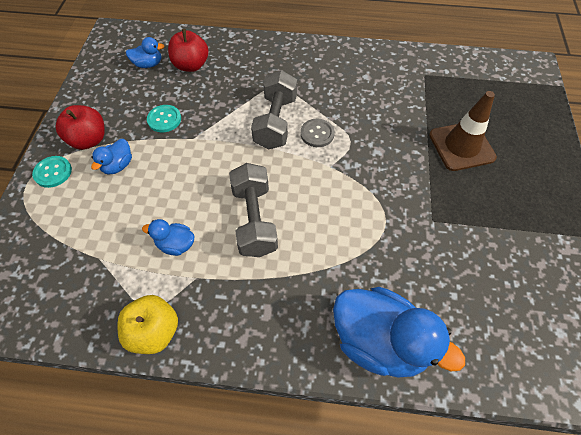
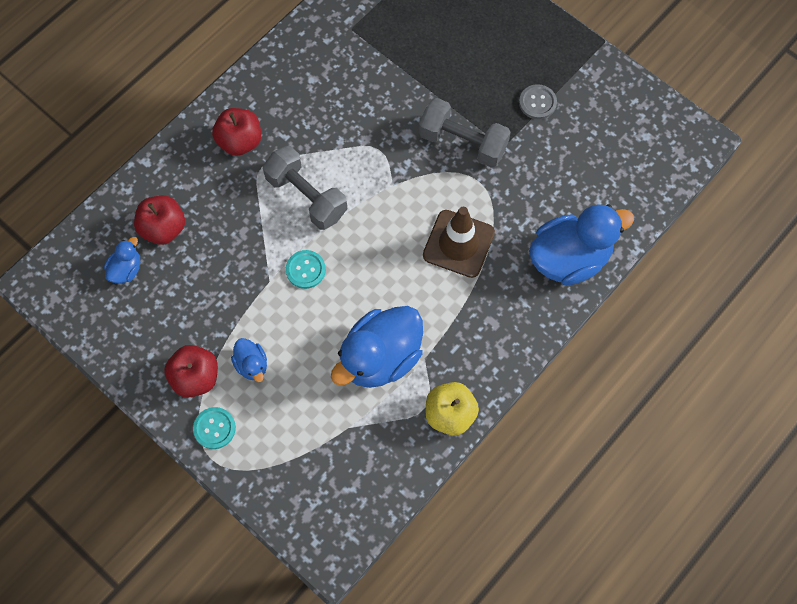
camera: 55 degrees left, 10 degrees up
blue duck [142,219,195,256] -> blue duck [331,306,423,388], size x2.12
turquoise button [147,105,181,132] -> turquoise button moved to [286,250,326,289]
grey dumbbell [229,163,278,257] -> grey dumbbell moved to [419,98,511,168]
grey button [300,119,335,147] -> grey button moved to [519,84,557,120]
brown traffic cone [429,91,497,171] -> brown traffic cone moved to [423,207,495,278]
none -> red apple [212,108,261,156]

